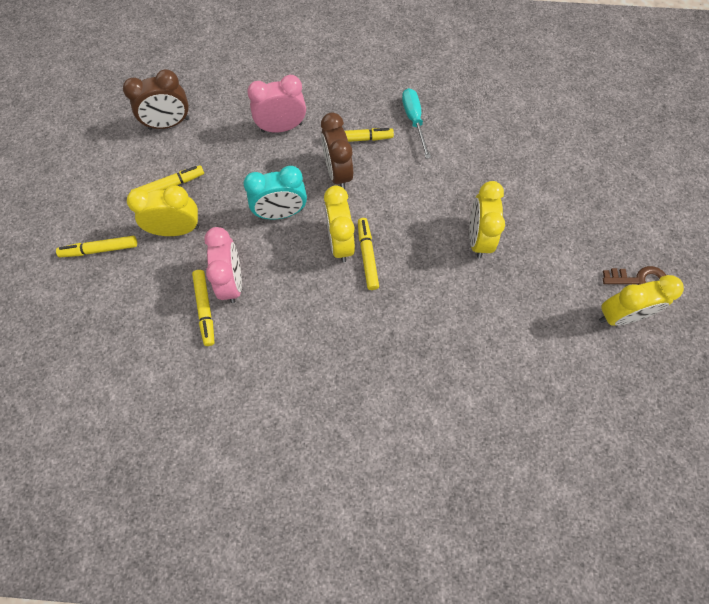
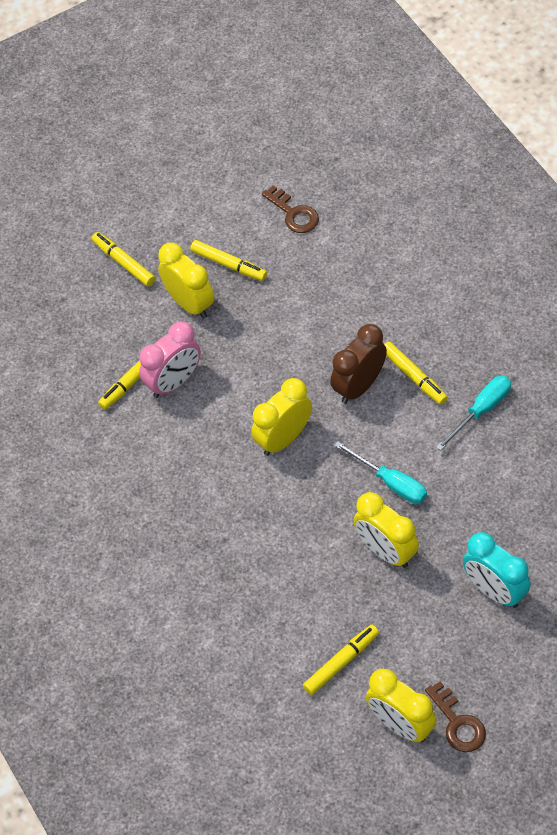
camera: 60 degrees right, 10 degrees down
brown clock [123,69,189,130] -> brown key [262,186,319,233]
turquoise clock [244,166,307,220] -> turquoise clock moved to [463,532,531,608]
pink clock [247,75,306,132] -> none
yellow marker [358,218,379,290] -> yellow marker moved to [303,625,379,695]
yellow clock [469,181,505,258] -> yellow clock turned 105 degrees counterclockwise [354,492,419,568]
none -> turquoise screwdriver [334,441,427,504]

